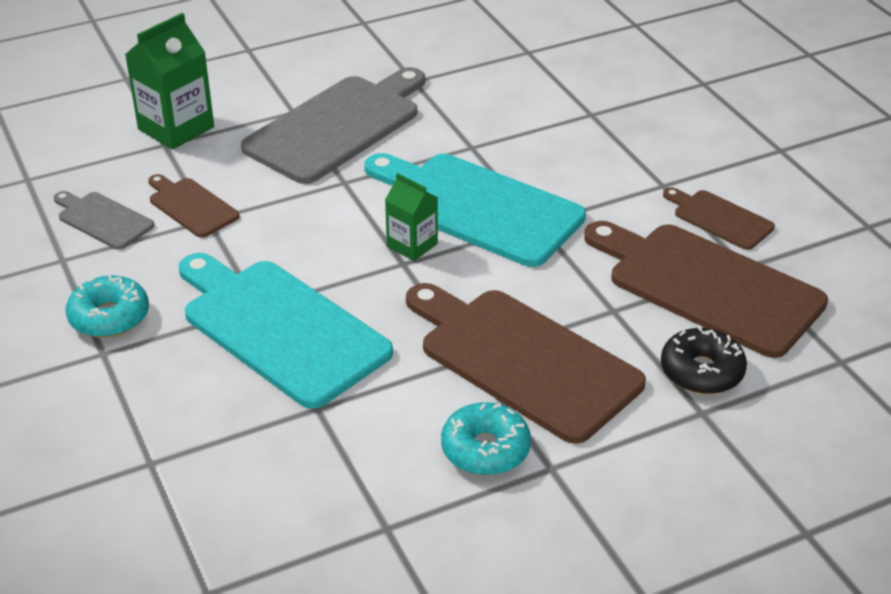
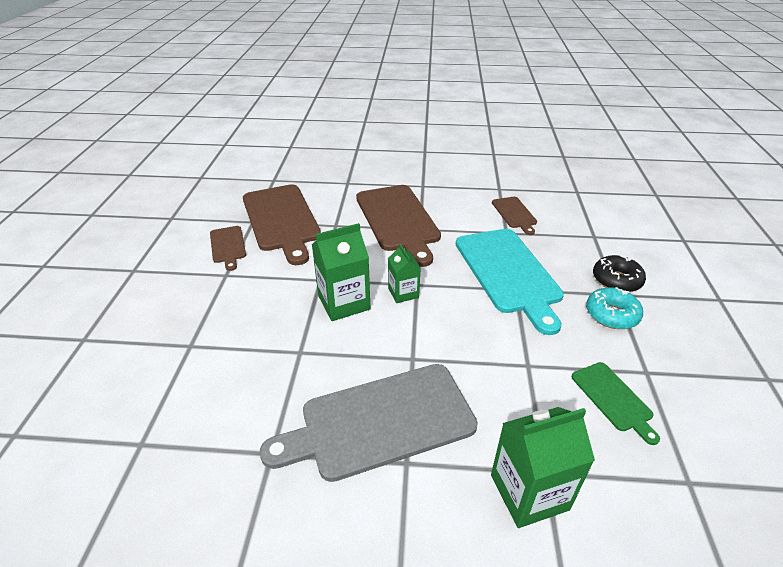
camera: 150 degrees left, 0 degrees up
grey cutting board [54,191,155,250] -> green cutting board [571,362,660,445]
brown cutting board [148,174,240,238] -> brown cutting board moved to [492,197,537,235]
turquoise cutting board [364,153,586,267] -> green carton [312,223,371,321]
turquoise donut [441,402,531,475] -> none
black donut [661,325,747,394] -> black donut moved to [593,255,646,292]

